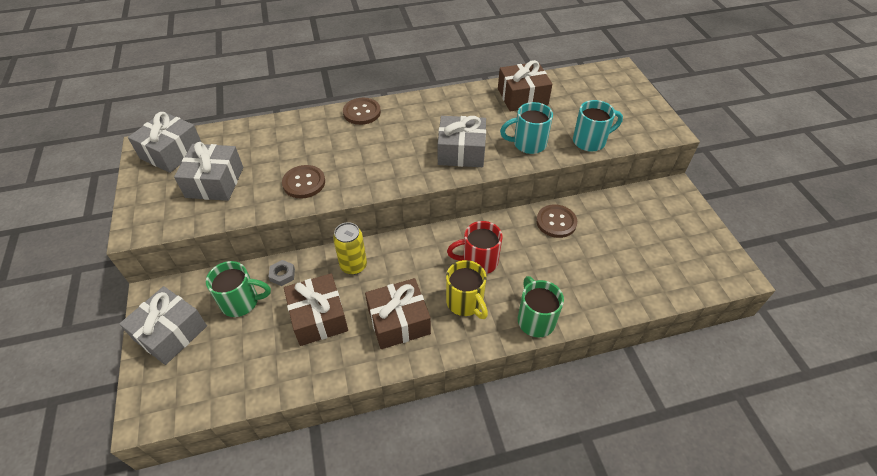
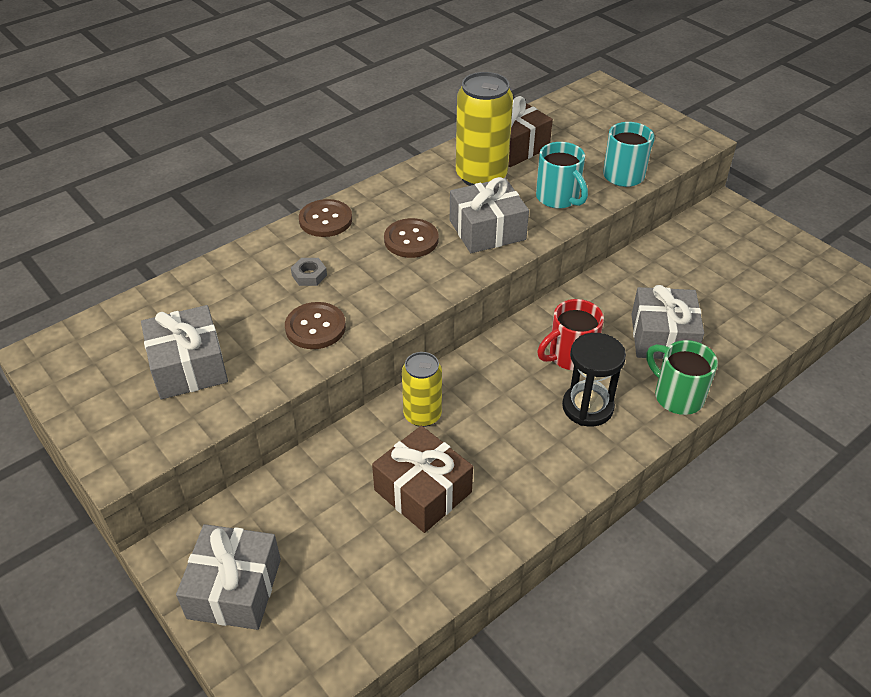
camera: 25 degrees left, 5 degrees down
grey gift [128,112,201,173] -> grey gift moved to [631,285,704,359]
green mug [206,261,271,317] -> none
grey nut [268,260,295,286] -> grey nut moved to [291,258,327,286]
brown gift [365,278,431,349] -> none
yellow mug [446,260,488,319] -> black hourglass [562,333,626,427]
turquoise mug [500,102,553,154] -> turquoise mug turned 90 degrees counterclockwise [536,142,588,209]
brown button [536,205,577,238] -> brown button moved to [384,218,438,258]
none -> yellow can [456,72,513,186]

